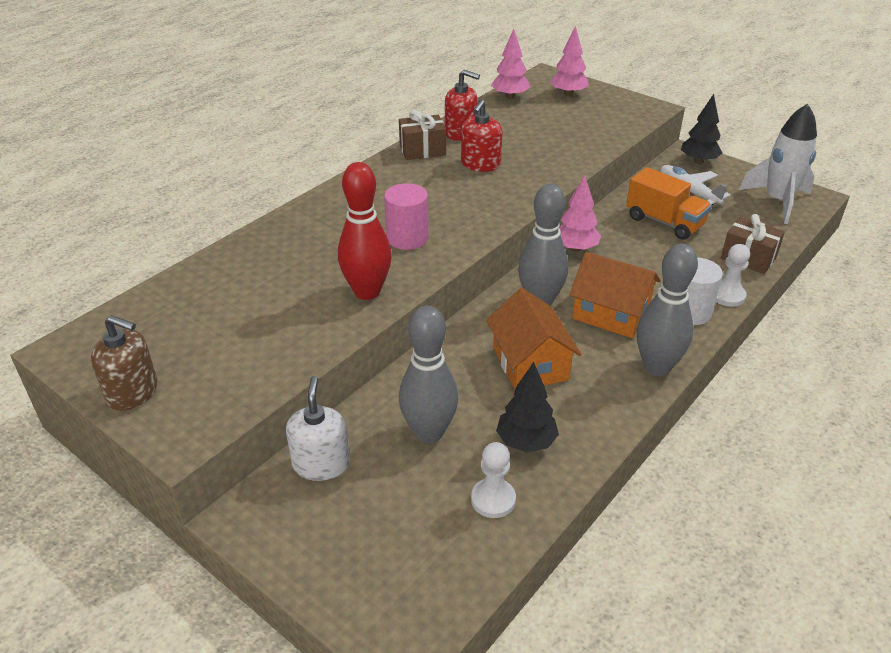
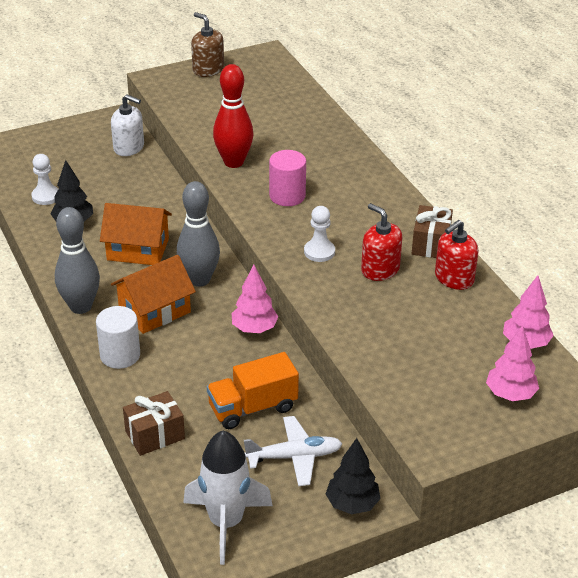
camera: 115 degrees right, 0 degrees up
brown soap dispenser [91,315,158,411] -> brown soap dispenser turned 90 degrees clockwise [191,12,224,77]
grey bowling pin [399,306,458,443] -> none
white pawn [716,244,750,307] -> white pawn moved to [304,206,335,262]

